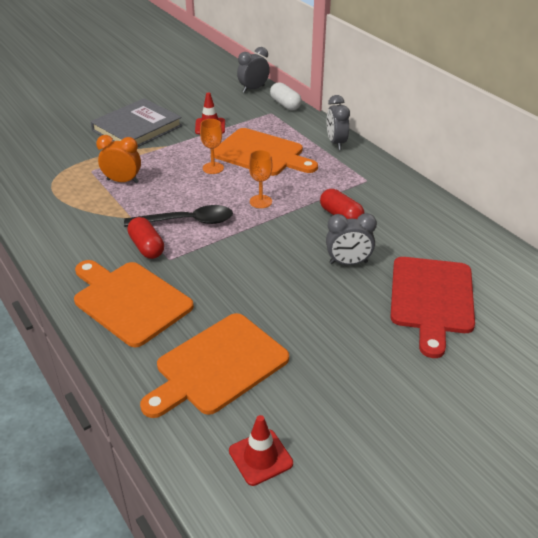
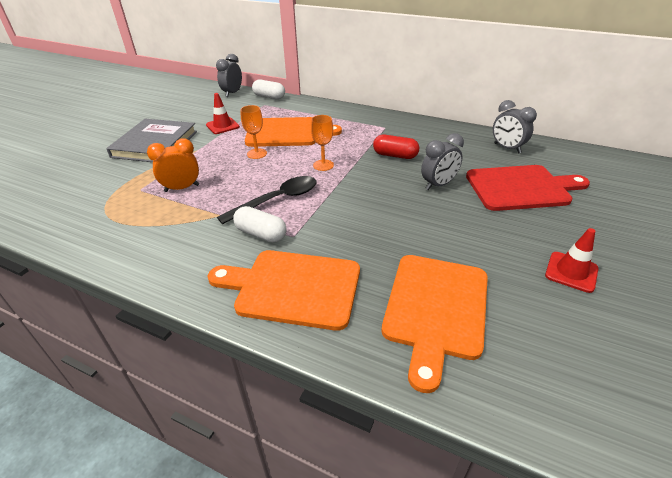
camera: 30 degrees left, 0 degrees up
red capsule [127,217,164,259] -> white capsule [233,206,287,242]
red traffic cone [229,415,293,486] -> red traffic cone moved to [545,228,599,293]
grey clock [327,95,350,150] -> grey clock moved to [493,100,537,153]
red cutting board [390,257,475,358] -> red cutting board turned 75 degrees counterclockwise [466,165,590,211]

